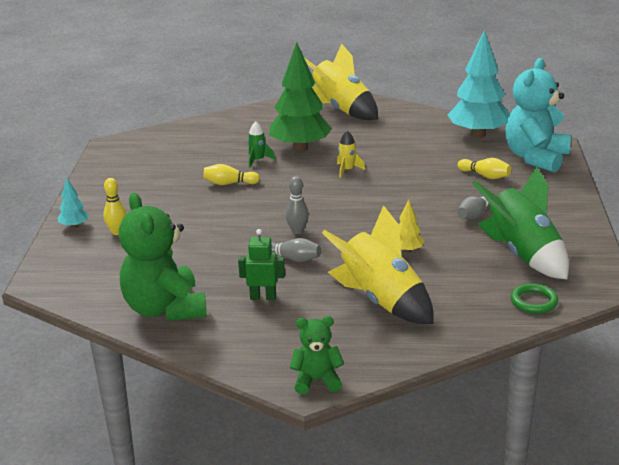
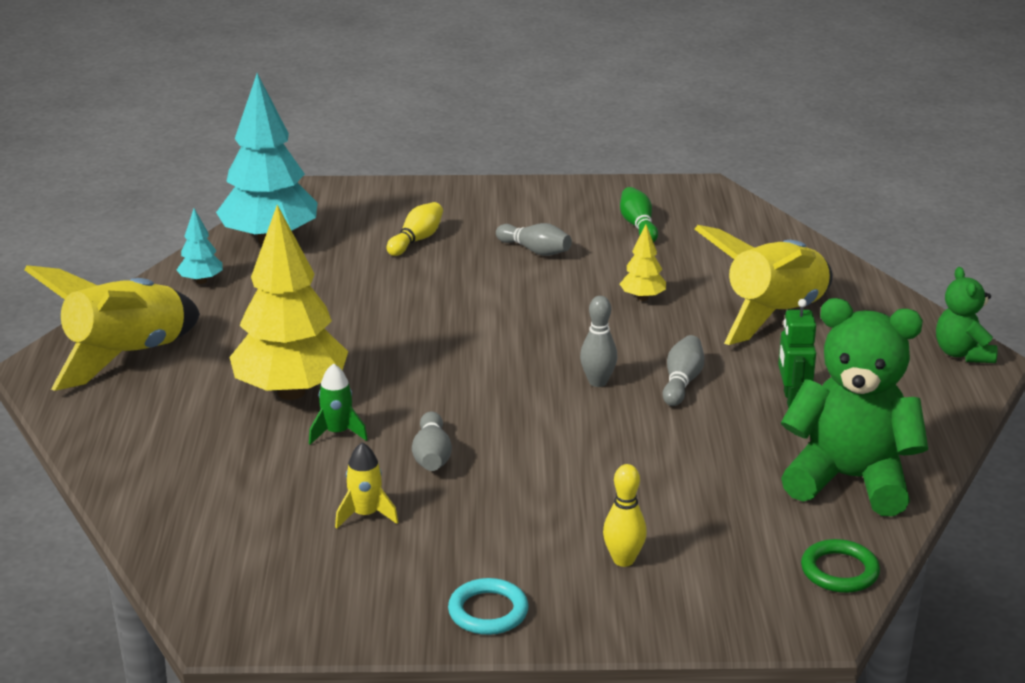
camera: 95 degrees left, 0 degrees up
turquoise tree [58,177,89,228] -> turquoise tree moved to [177,208,223,284]
green teddy bear [119,193,207,321] -> green teddy bear turned 135 degrees counterclockwise [781,298,928,516]
yellow bowling pin [203,164,260,185] -> grey bowling pin [412,412,452,471]
green tree [270,42,332,152] -> yellow tree [230,205,348,400]
yellow rocket [337,131,365,178] -> yellow rocket moved to [335,442,398,529]
green rocket [472,166,569,279] -> green bowling pin [620,187,658,242]
turquoise teddy bear [505,58,571,173] -> none
green ring [511,283,558,314] -> green ring moved to [801,539,880,593]
none -> turquoise ring [448,578,529,635]

